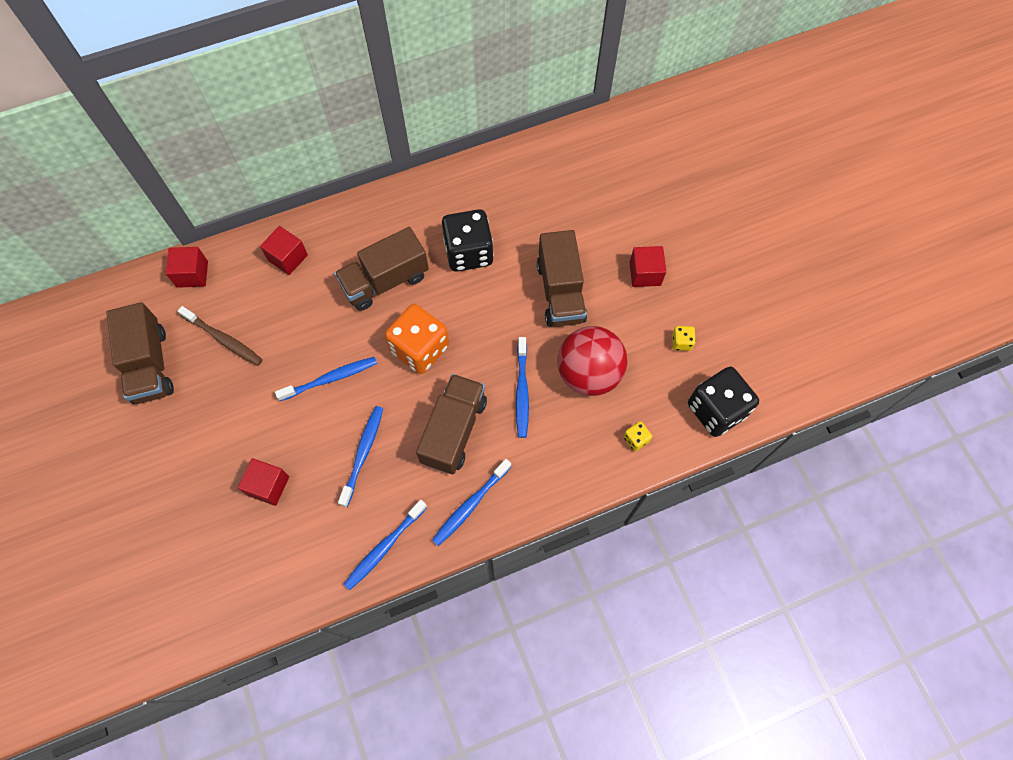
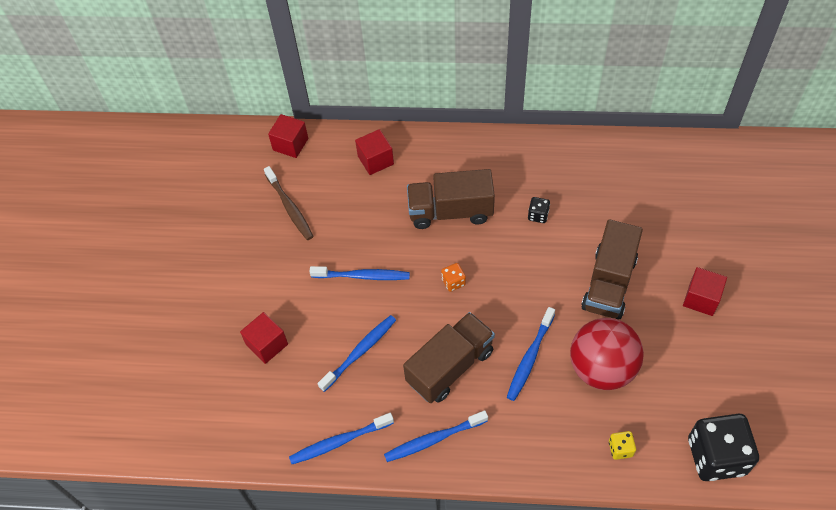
camera: 30 degrees right, 10 degrees down
brown truck [106,302,174,404] -> none
orange dice [385,304,449,374] -> orange dice [441,263,466,292], size x0.43
black dice [442,209,494,272] -> black dice [528,197,550,223], size x0.43
yellow dice [672,326,696,351] -> none

